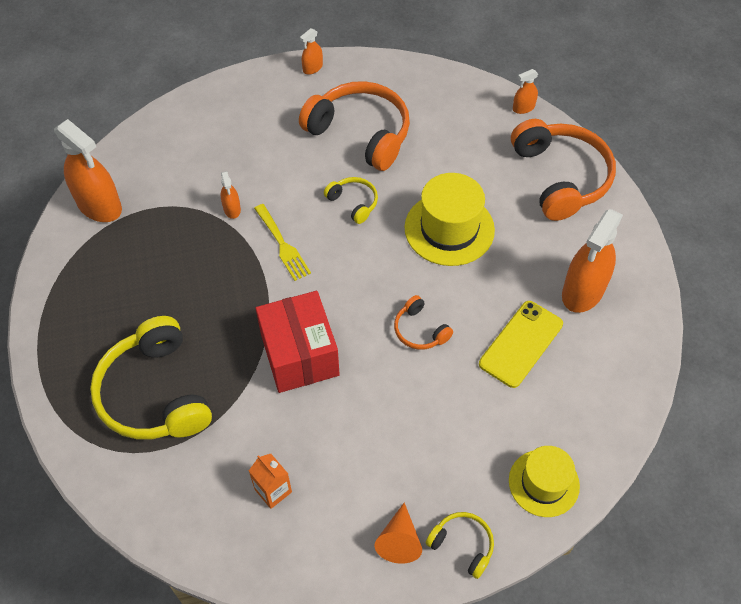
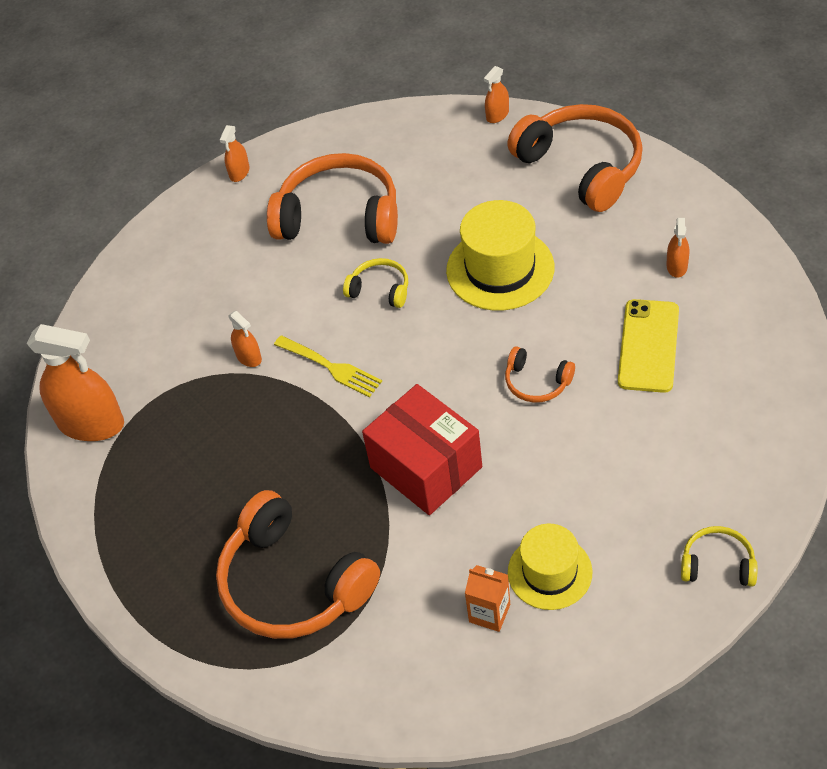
camera: 20 degrees left, 5 degrees down
yellow headphones [90,316,212,440] -> orange headphones [216,490,380,639]
orange cone [374,502,422,564] -> none
yellow hat [509,446,580,517] -> yellow hat moved to [508,524,593,610]
orange spray bottle [562,209,623,313] -> orange spray bottle [667,218,689,278], size x0.47

